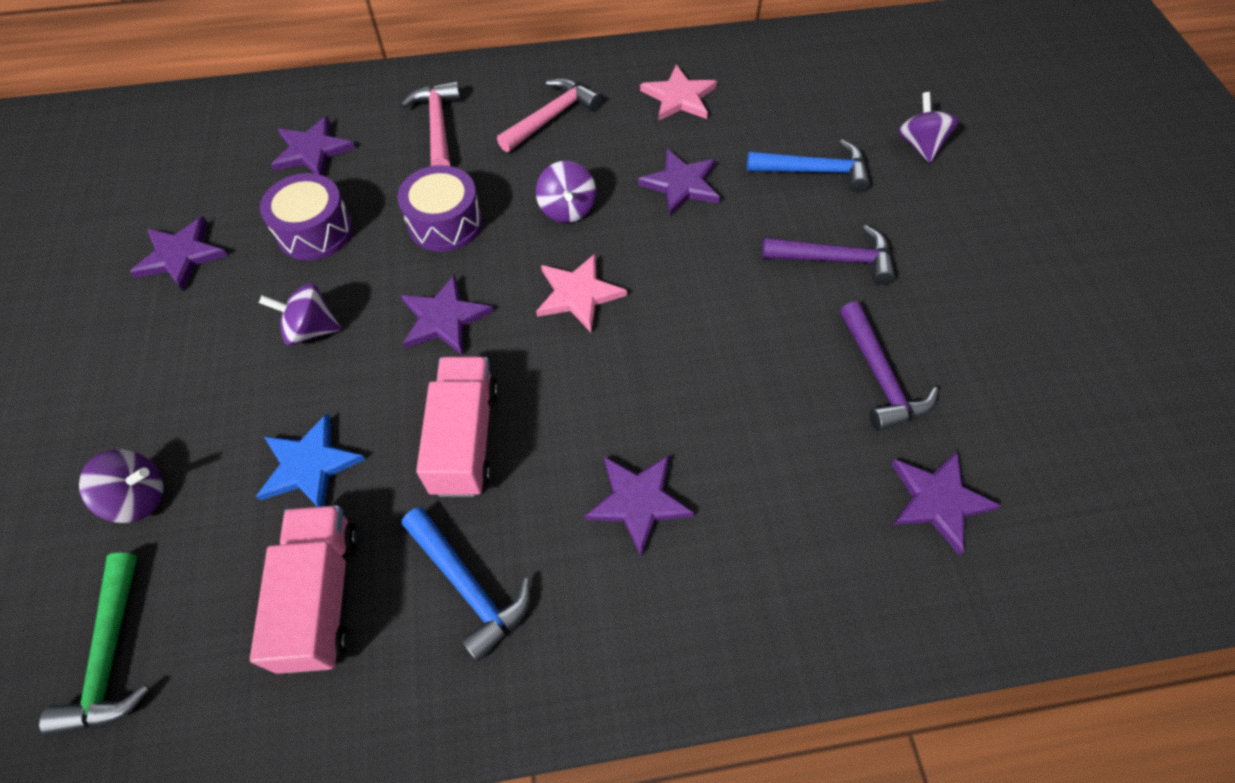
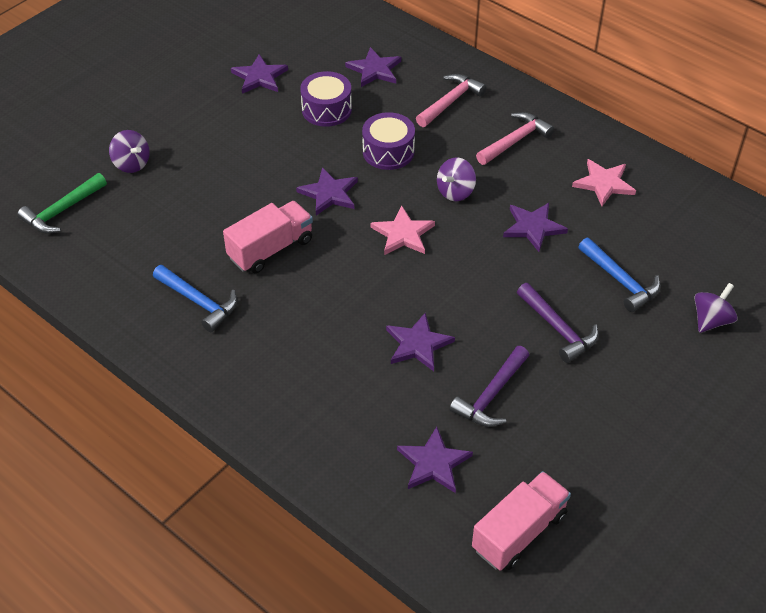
camera: 50 degrees right, 10 degrees down
pink truck [250,505,358,674] -> pink truck moved to [472,471,571,571]
blue star [256,413,365,507] -> none
purple spinning top [259,283,342,346] -> none
blue hammer [402,507,530,662] -> blue hammer turned 60 degrees counterclockwise [153,265,238,332]
pink hammer [497,78,601,152] -> pink hammer turned 45 degrees counterclockwise [476,112,554,165]
purple star [584,455,694,556] -> purple star moved to [386,313,455,371]

